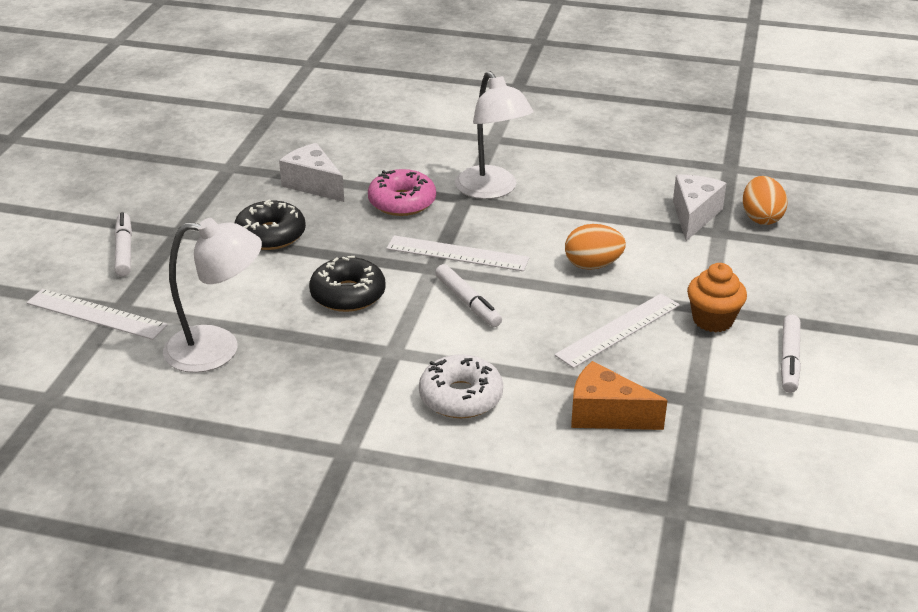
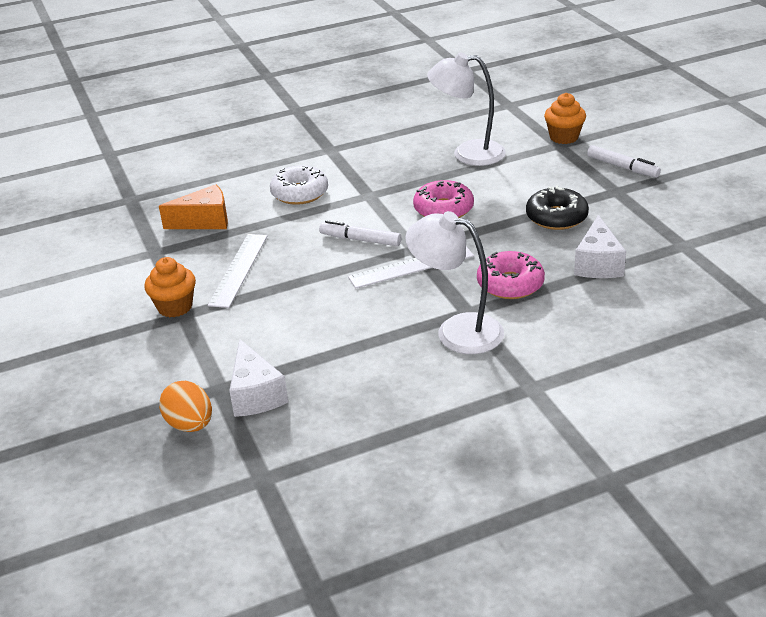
camera: 145 degrees right, 0 degrees up
white ruler [26,289,168,340] -> orange cupcake [544,93,586,144]
white lamp [163,218,262,373] -> white lamp turned 45 degrees clockwise [427,52,506,166]
white cheese [279,143,344,202] -> white cheese turned 90 degrees clockwise [574,215,626,278]
black donut [309,256,386,312] -> pink donut [413,180,474,218]
orange egg [565,224,626,270] -> none
white marker [781,315,801,393] -> none

